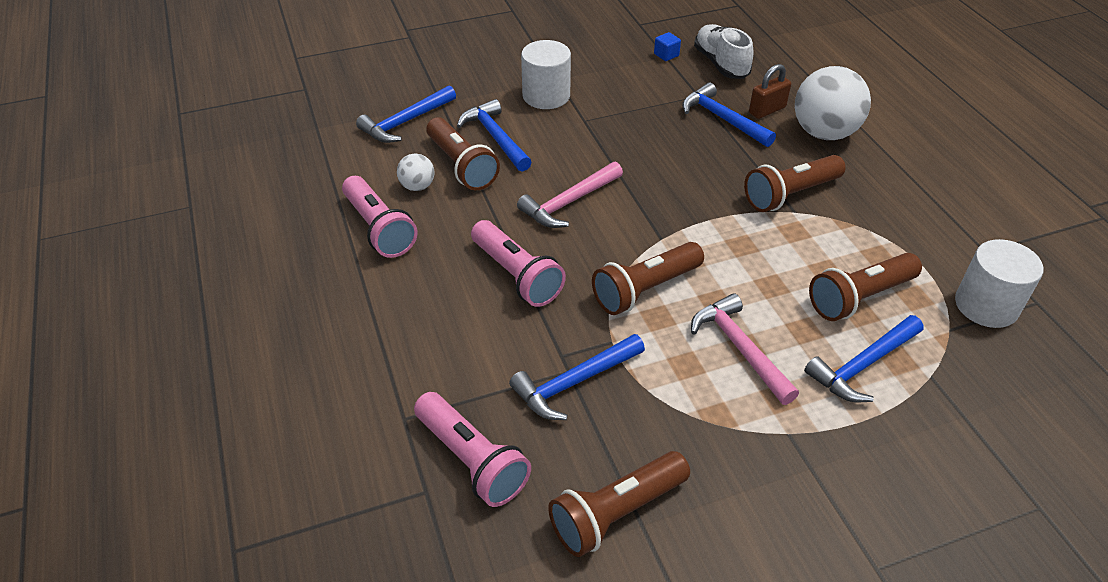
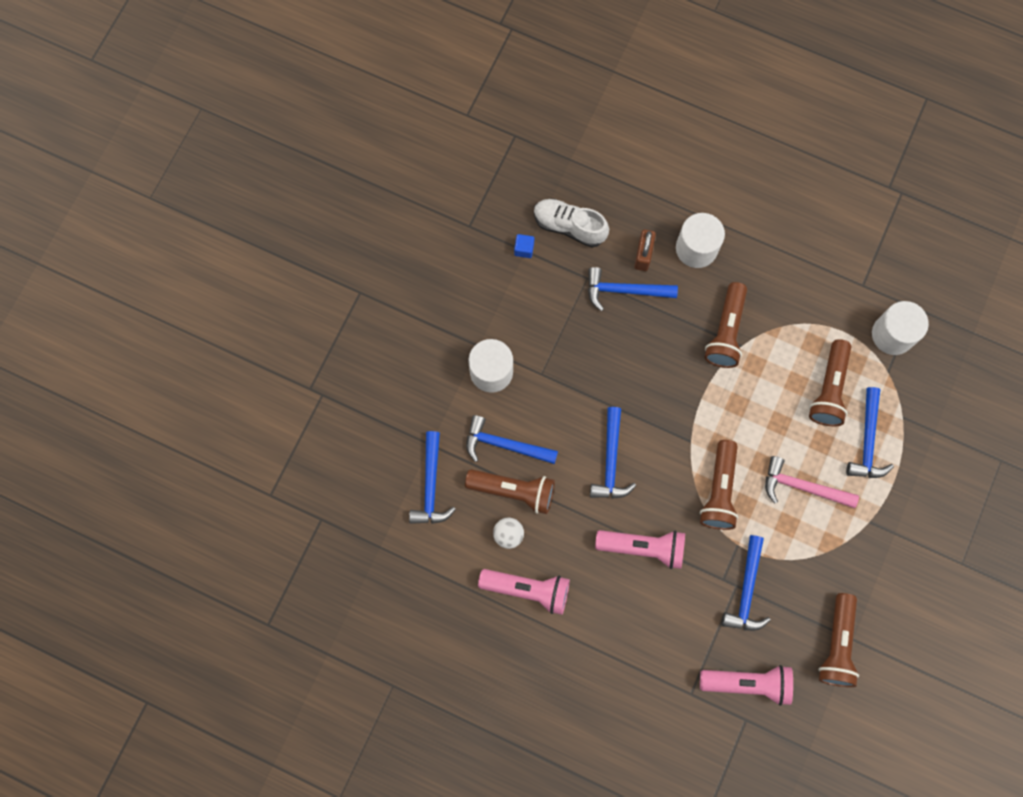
camera: 45 degrees left, 30 degrees up
pink hammer [517,162,623,228] -> blue hammer [590,407,636,499]
white ball [795,66,871,140] -> white cylinder [676,213,725,268]

